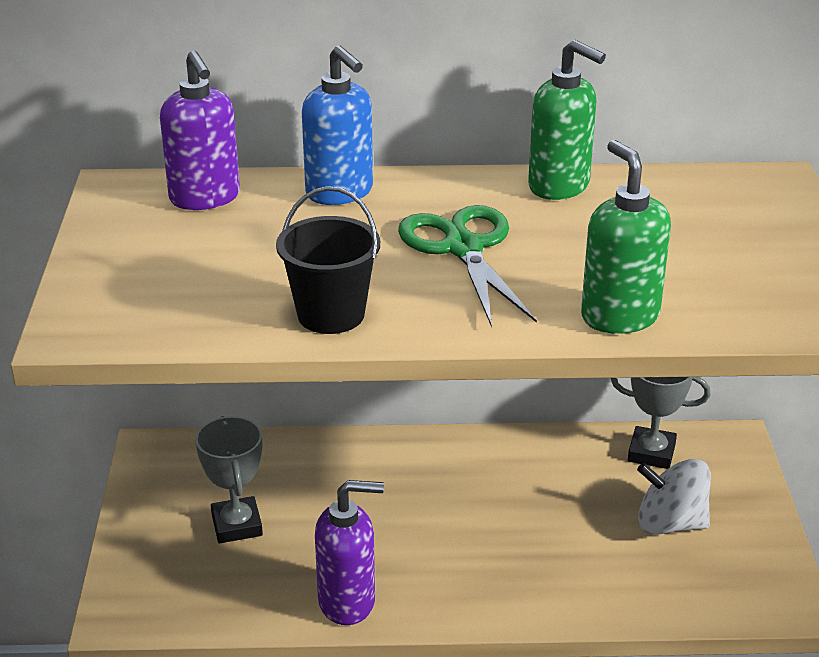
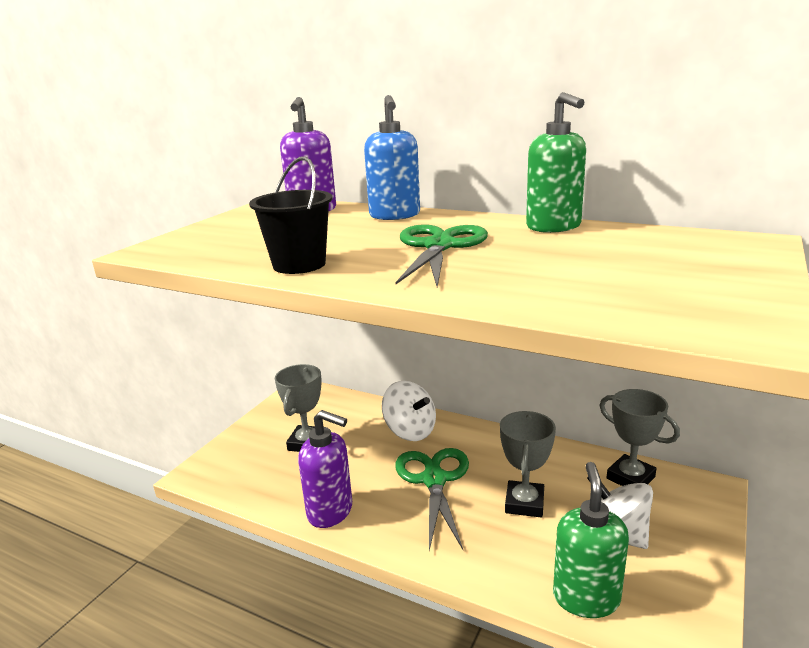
camera: 30 degrees right, 10 degrees down
green soap dispenser [581,140,671,334] -> green soap dispenser moved to [553,462,629,618]
none -> white spinning top [382,381,436,441]
none -> green scissors [395,448,469,551]
none -> grey trophy [500,411,556,518]

